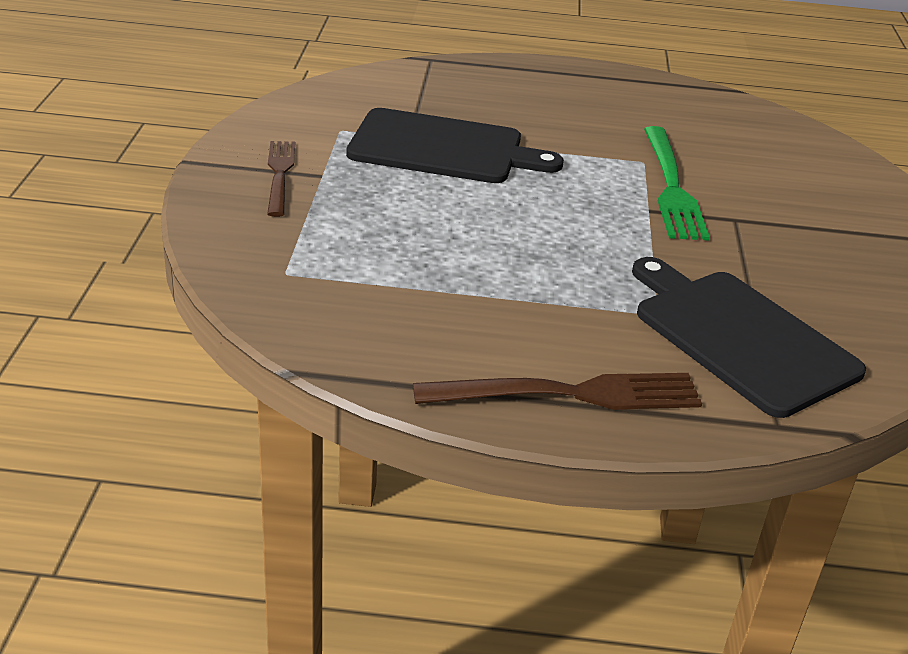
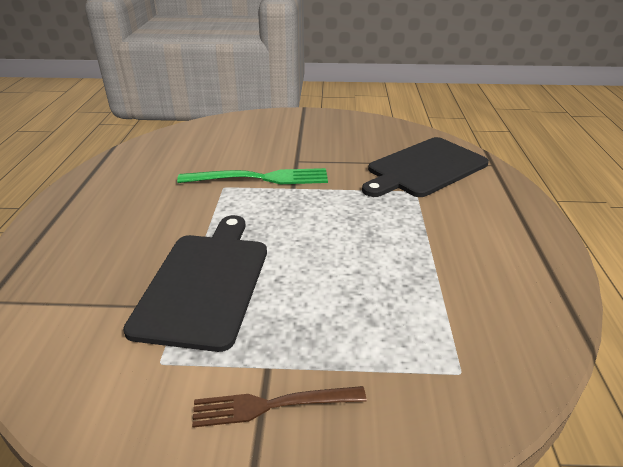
camera: 90 degrees left, 0 degrees up
brown fork [413,373,702,410] -> none

